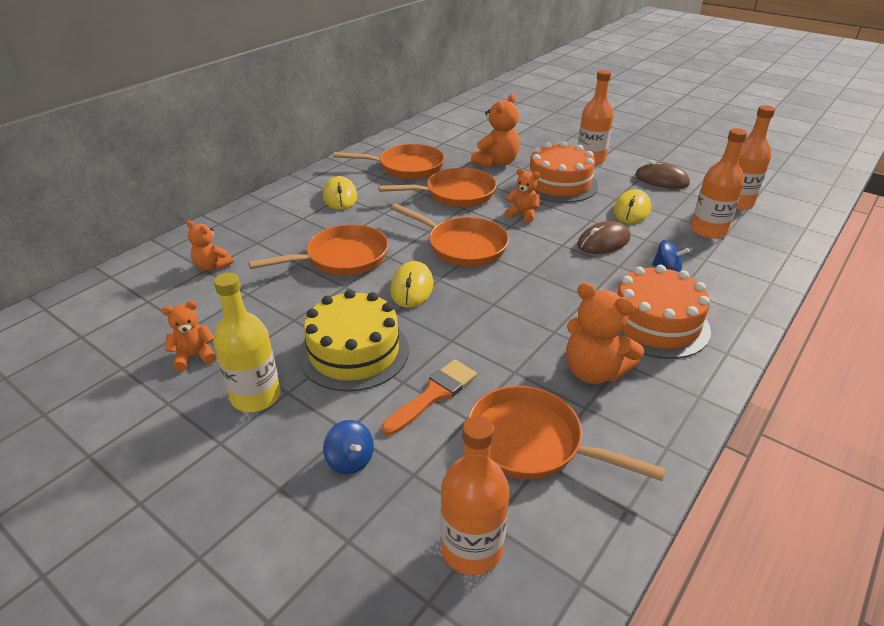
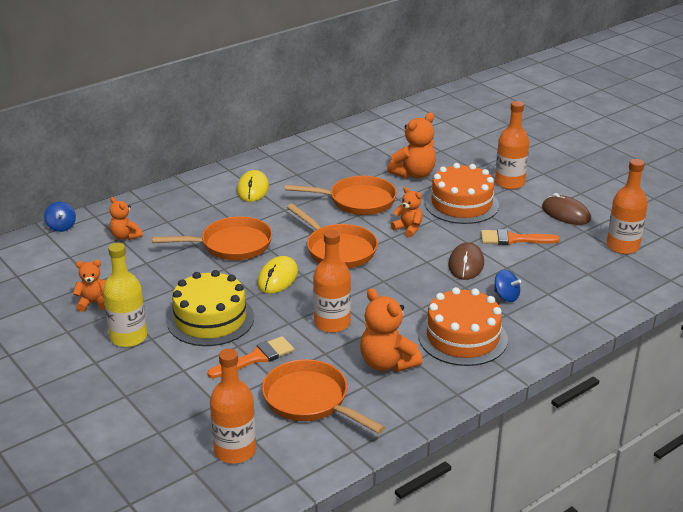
camera: 15 degrees right, 5 degrees down
blue spinning top [323,420,374,474] -> blue spinning top moved to [44,202,76,232]
orange pan [333,144,445,179] -> none
brown mouse [577,221,631,254] -> brown mouse turned 60 degrees counterclockwise [448,242,484,280]
yellow mouse [614,189,651,224] -> orange brush [481,229,560,245]
orange bottle [691,128,747,239] -> orange bottle moved to [313,229,351,333]

